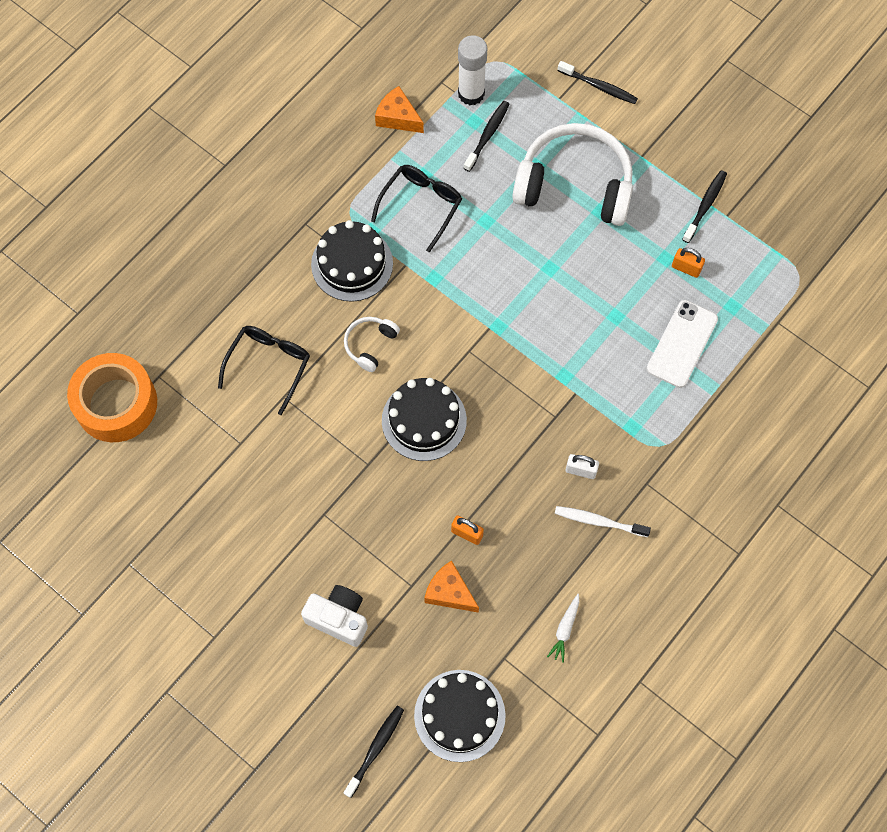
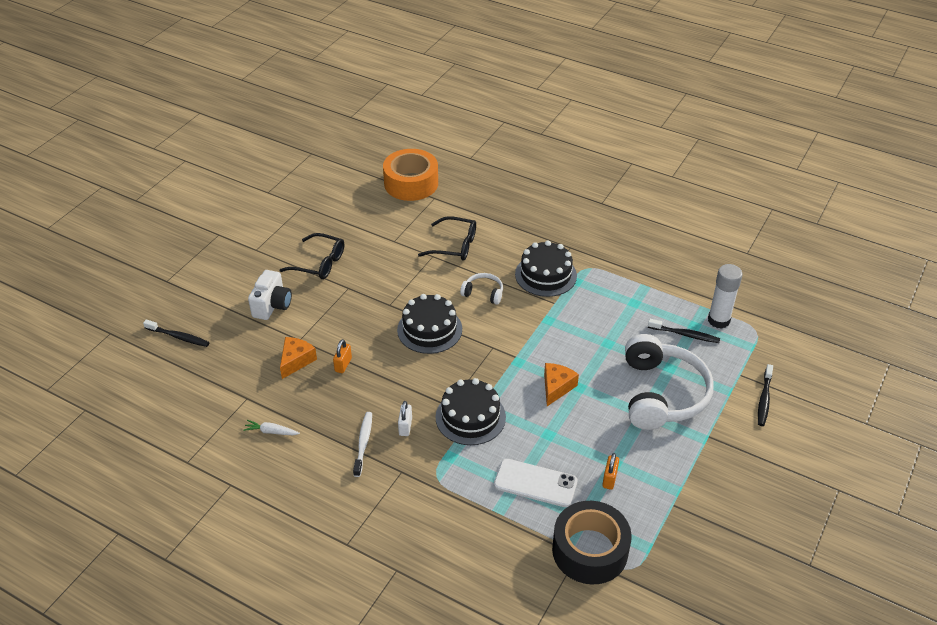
camera: 80 degrees right, 25 degrees down
black glasses [371,165,462,253] -> black glasses moved to [280,233,344,279]
orange cheese [375,86,424,133] -> orange cheese moved to [544,363,579,406]
black cake [414,670,506,762] -> black cake moved to [435,378,506,445]
black toothbrush [682,170,727,243] -> none
none -> black tape [552,501,632,584]

